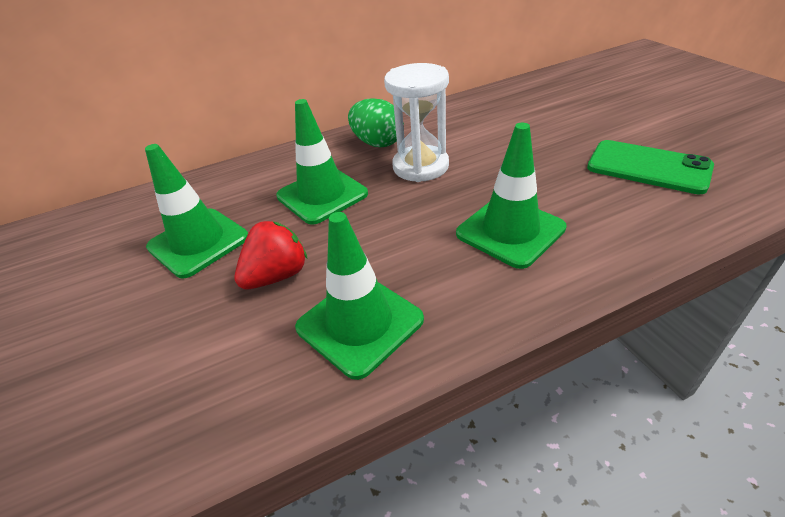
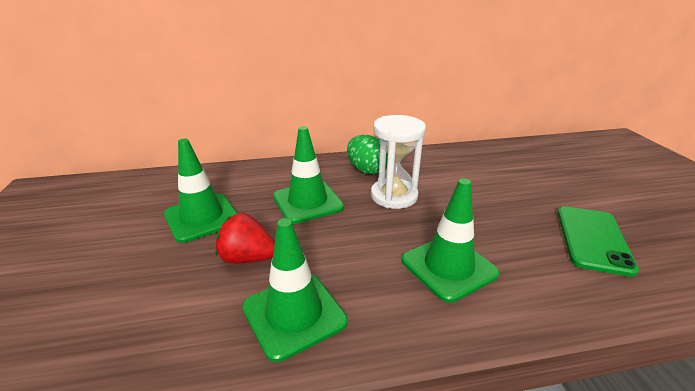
camera: 10 degrees right, 10 degrees down
red strawberry [235,221,307,289] -> red strawberry turned 135 degrees counterclockwise [215,213,275,263]
green phone [587,140,714,194] -> green phone turned 60 degrees clockwise [557,206,639,277]

